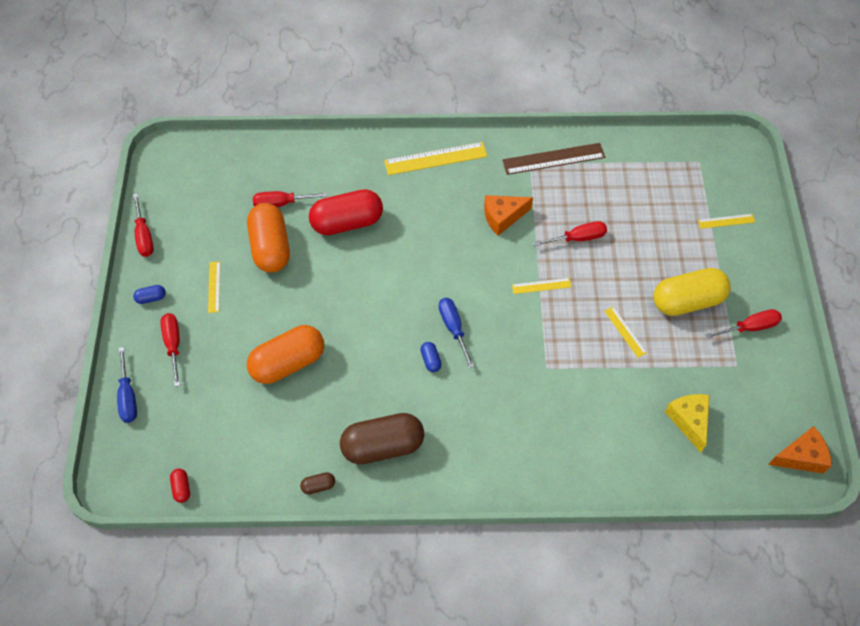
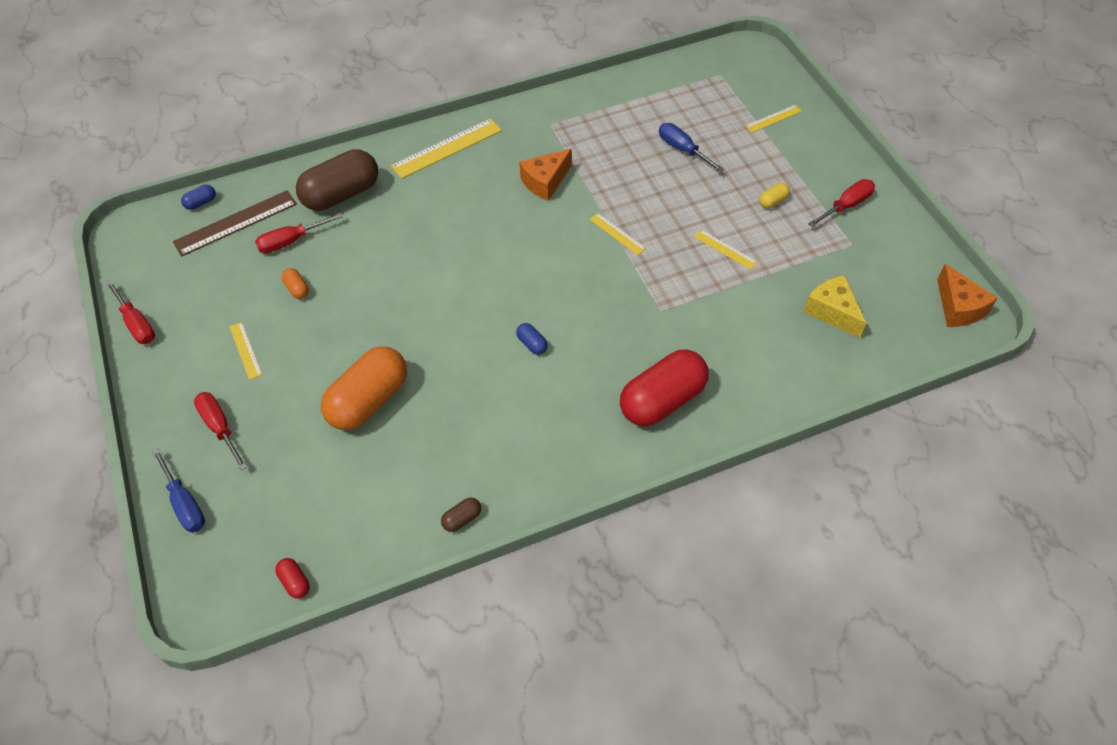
camera: 20 degrees left, 5 degrees down
blue capsule [133,285,166,304] -> blue capsule moved to [181,185,216,210]
orange capsule [247,203,290,273] -> orange capsule [282,268,309,299], size x0.41
red capsule [309,189,383,235] -> red capsule moved to [620,350,709,426]
brown capsule [340,413,424,464] -> brown capsule moved to [296,149,378,211]
blue screwdriver [439,298,474,368] -> blue screwdriver moved to [659,123,725,173]
brown ruler [502,143,605,175] -> brown ruler moved to [173,190,297,257]
yellow ruler [512,278,571,294] -> yellow ruler turned 75 degrees clockwise [589,213,646,255]
red screwdriver [533,221,607,246] -> none
yellow capsule [653,268,731,316] -> yellow capsule [759,183,790,208], size x0.41
orange cheese [768,426,832,474] -> orange cheese turned 105 degrees clockwise [937,264,997,327]

